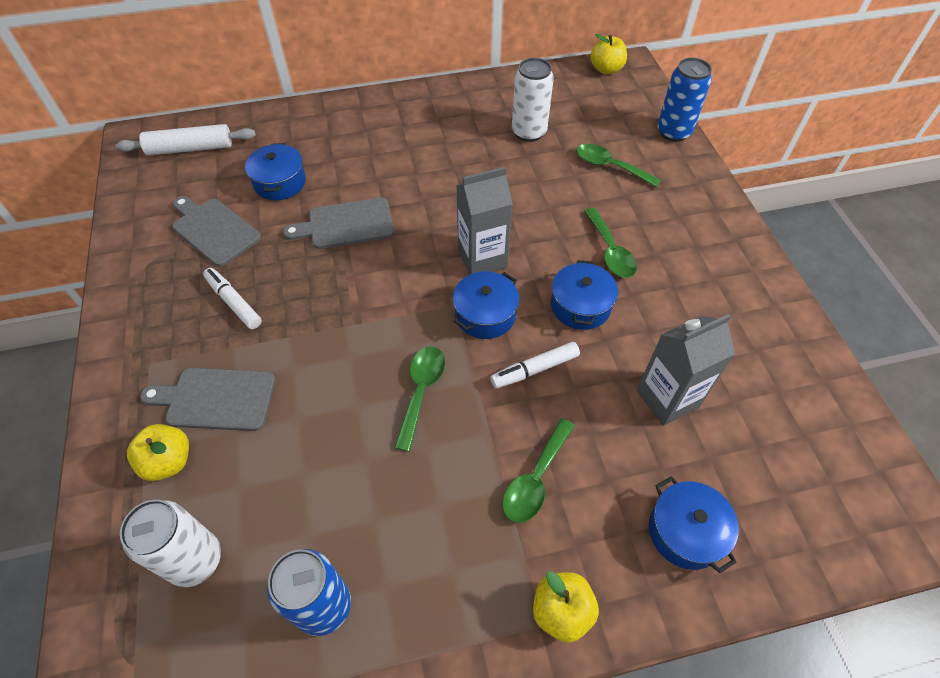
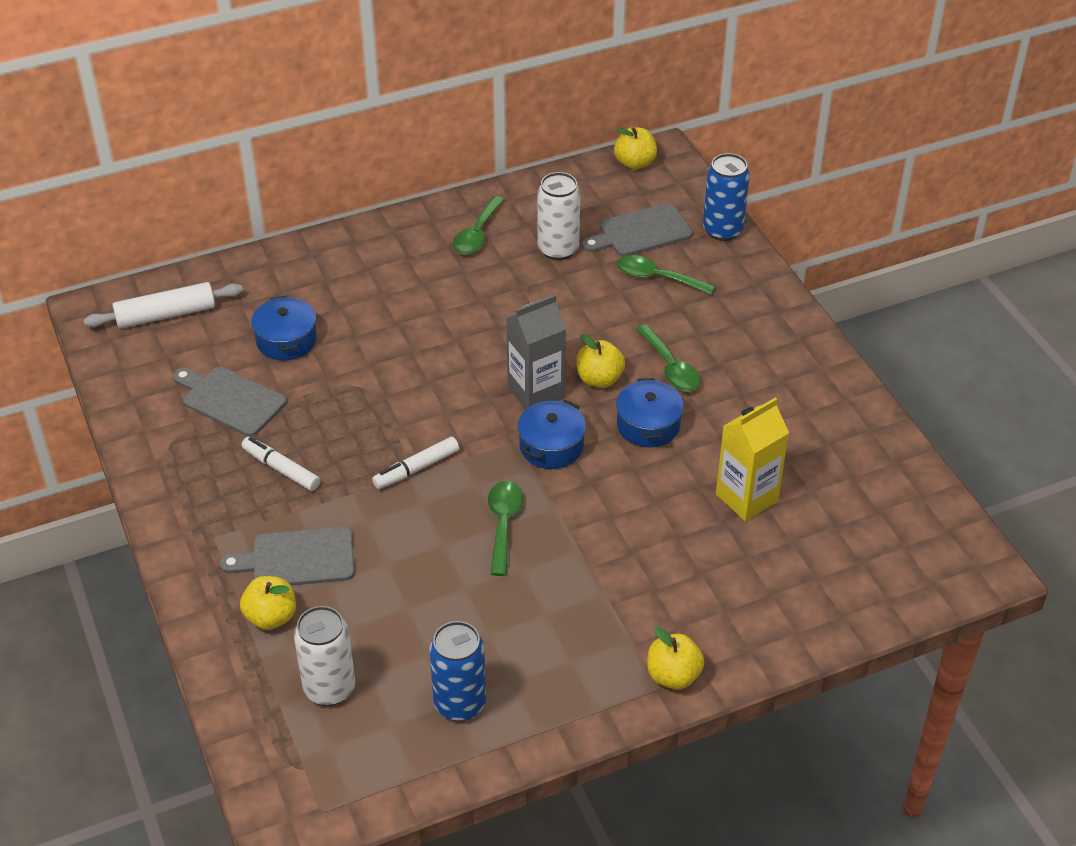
camera: 10 degrees left, 10 degrees down
grey cutting board [283,197,394,249] -> grey cutting board moved to [582,203,693,256]
white marker [490,342,580,388] -> white marker moved to [372,437,459,489]
green spoon [502,418,575,523] -> green spoon moved to [453,196,504,255]
grey carton [637,314,735,426] -> yellow carton [716,397,789,521]
blue pot [649,476,739,573] -> none
none -> yellow apple [576,334,625,388]

